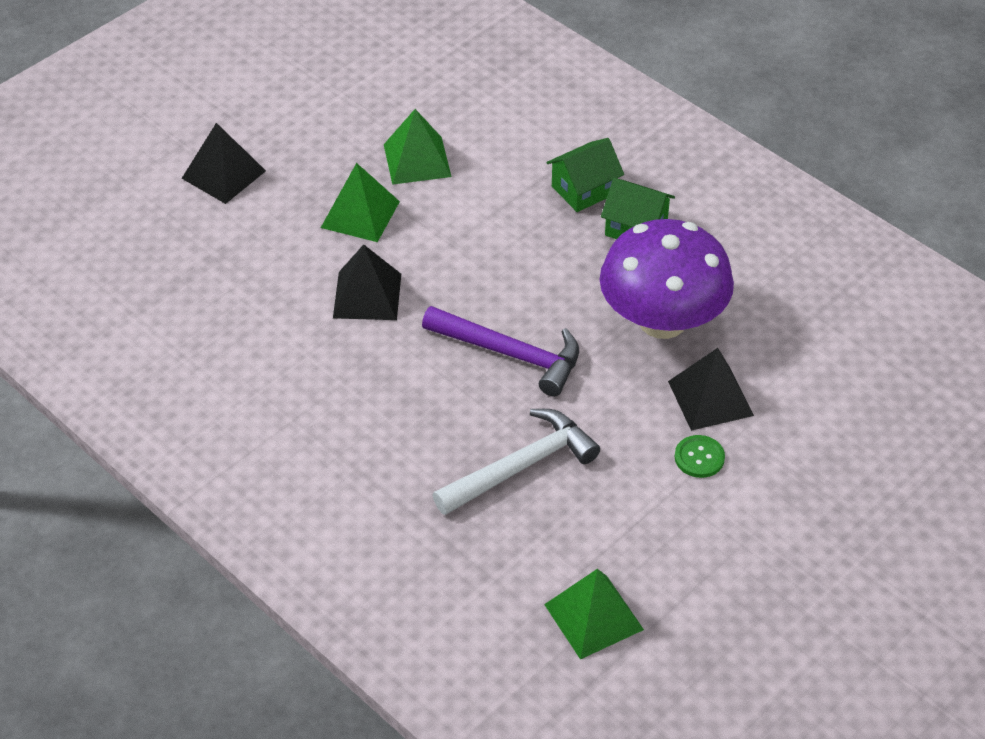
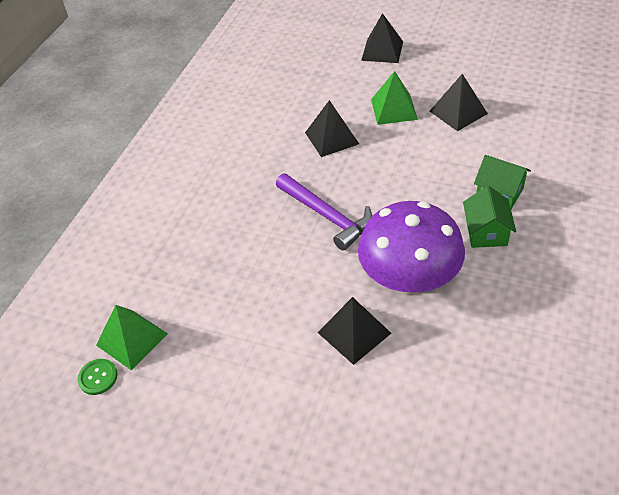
camera: 70 degrees right, 0 degrees up
green pyramid [384,109,451,185] -> black pyramid [430,74,488,131]
purple hammer [422,306,579,397] -> purple hammer turned 45 degrees counterclockwise [276,173,372,251]
white hammer [433,409,600,515] -> none
green button [675,435,725,478] -> green button moved to [77,359,118,395]

